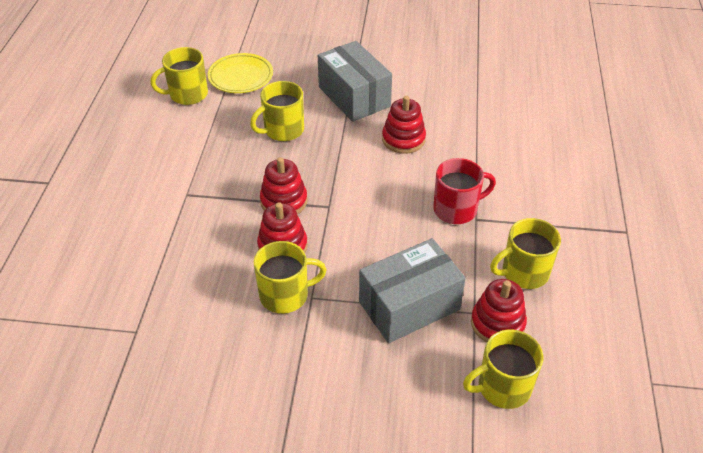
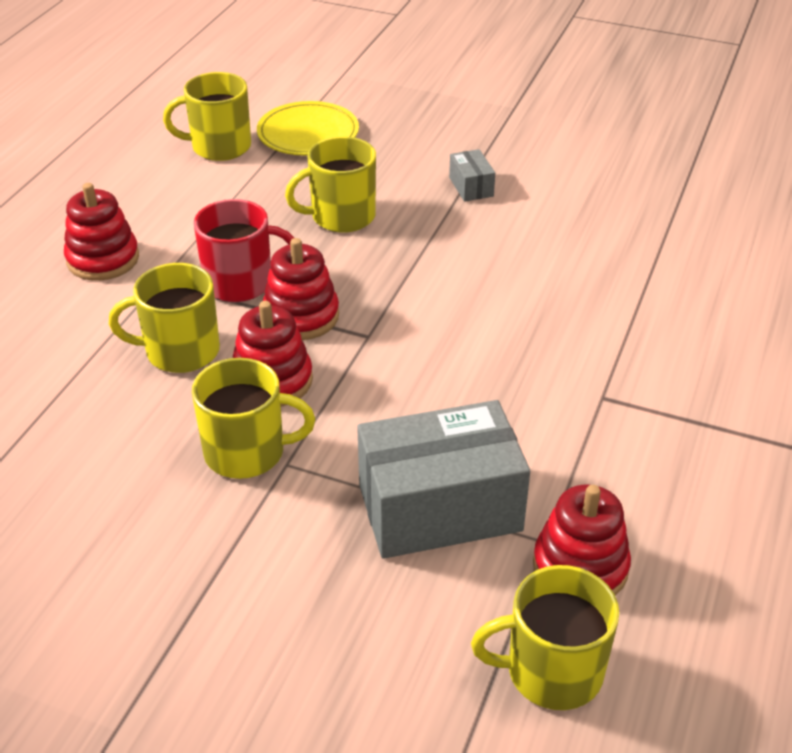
camera: 15 degrees right, 5 degrees down
grey box [318,41,392,122] -> grey box [449,149,495,202], size x0.43
red stacking toy [382,96,426,154] -> red stacking toy moved to [64,183,139,281]
red mug [433,158,496,224] -> red mug moved to [194,199,294,302]
yellow mug [490,218,561,289] -> yellow mug moved to [109,263,220,373]

